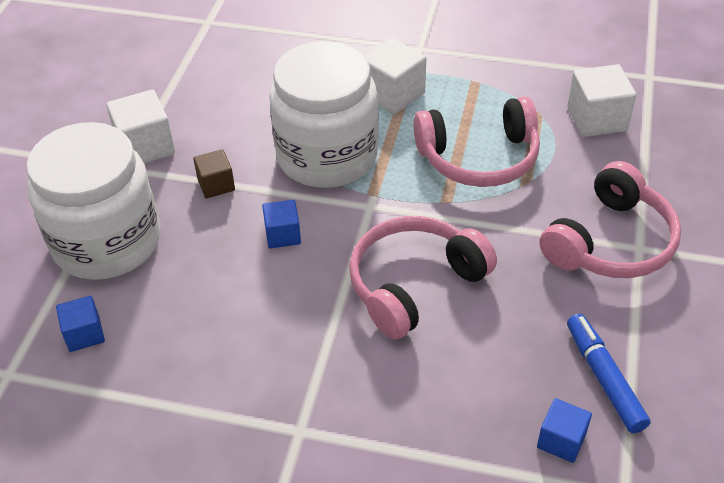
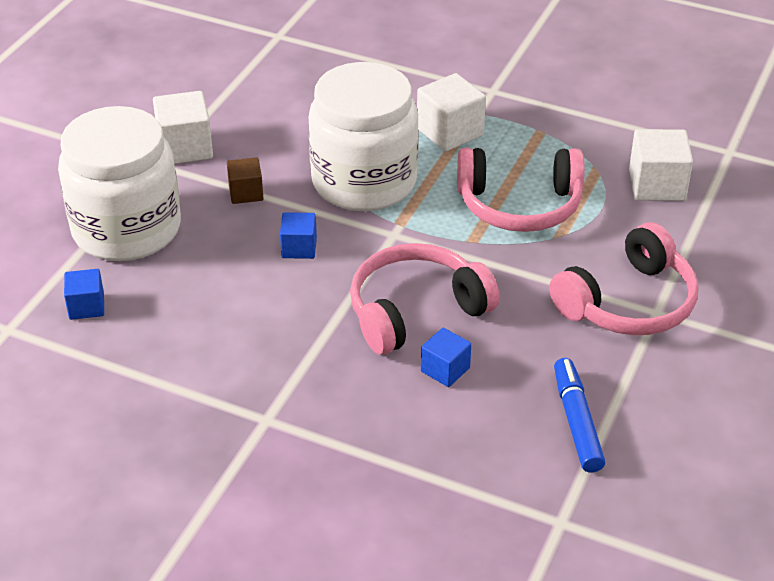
camera: 10 degrees right, 5 degrees down
blue cube [537,398,592,463] -> blue cube moved to [421,328,471,387]

